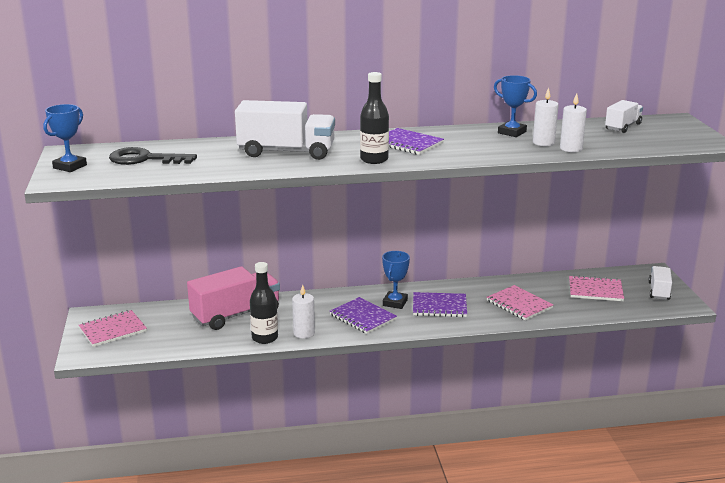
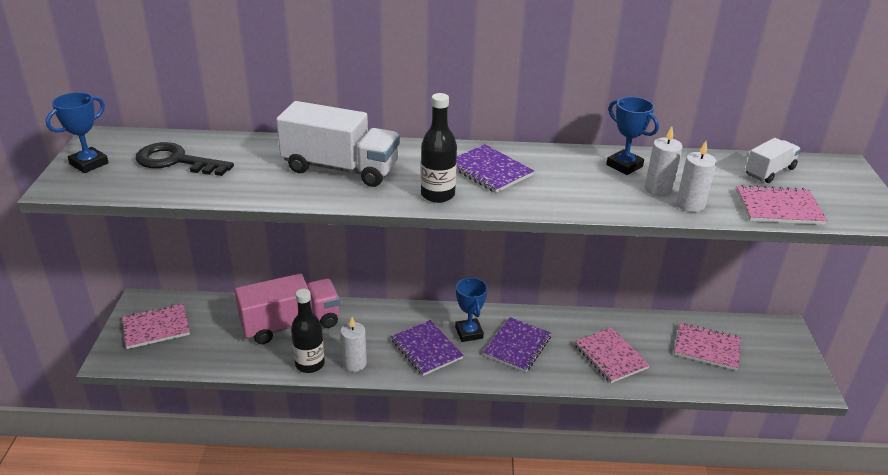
camera: 10 degrees right, 10 degrees up
blue trophy [382,251,410,309] -> blue trophy turned 45 degrees counterclockwise [455,277,488,342]
purple notebook [413,292,467,317] -> purple notebook turned 75 degrees counterclockwise [483,317,551,372]
white truck [648,266,672,300] -> none
none -> pink notebook [736,185,828,225]

